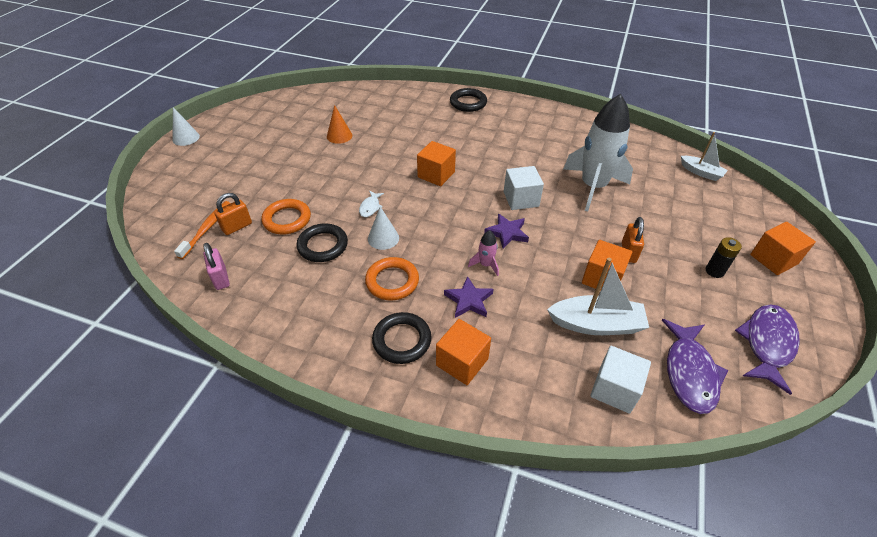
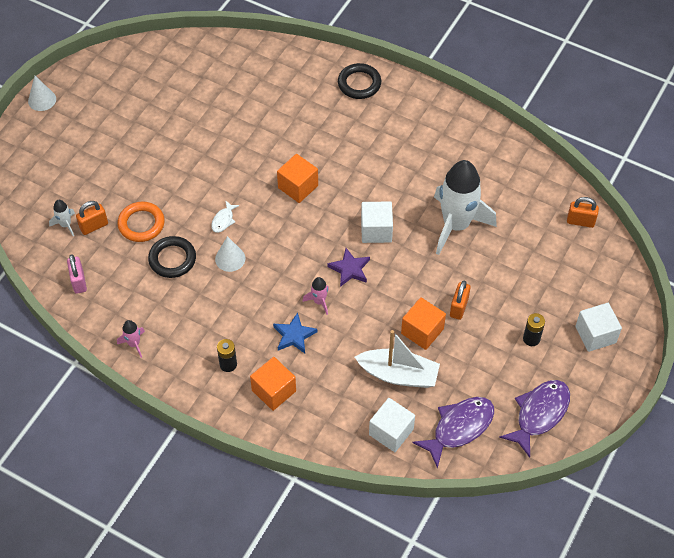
camera: 10 degrees right, 10 degrees up
orange toothbrush [174,201,231,259] -> white rocket [49,200,75,237]
orange cone [327,105,352,144] -> none
orange ring [365,257,419,300] -> none
black ring [372,312,432,364] -> black battery [217,339,237,372]
purple star [444,276,493,318] -> blue star [273,313,317,353]
purple fish [662,319,729,414] -> purple fish turned 150 degrees counterclockwise [412,397,494,469]
white boat [681,132,728,181] -> orange padlock [567,197,599,228]
orange cube [750,222,816,275] -> white cube [575,303,622,352]
none -> pink rocket [117,320,145,358]

